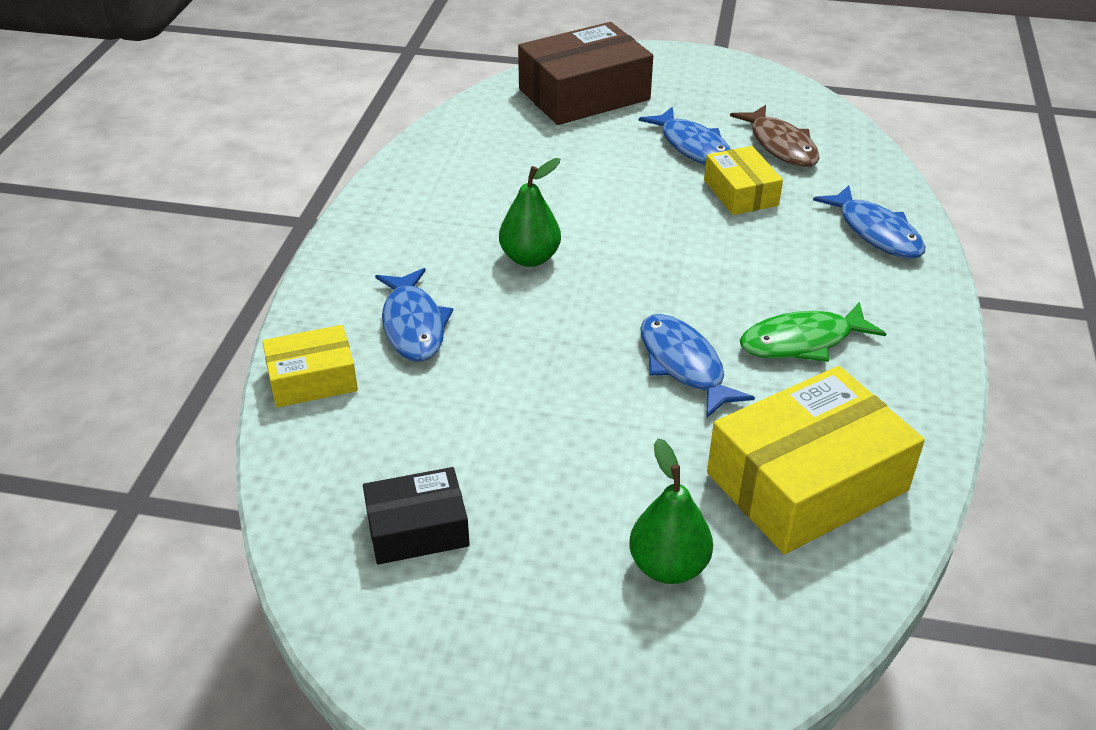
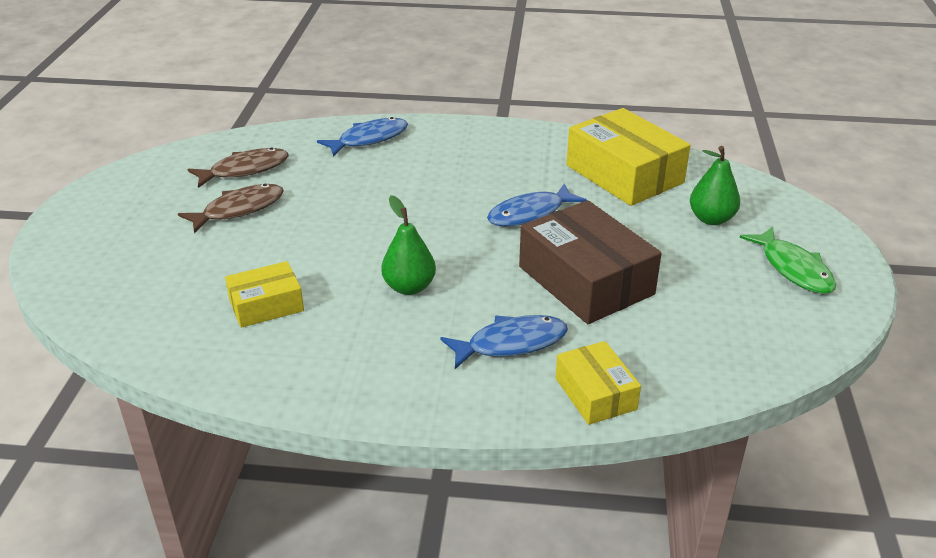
camera: 95 degrees left, 5 degrees down
black box [363,467,470,565] -> none
brown box [518,22,653,125] -> brown box moved to [519,200,662,324]
blue fish [639,107,731,165] -> brown fish [178,184,284,233]
yellow box [704,146,783,215] -> yellow box moved to [225,261,304,328]
green fish [740,302,886,362] -> green fish moved to [740,227,836,294]

